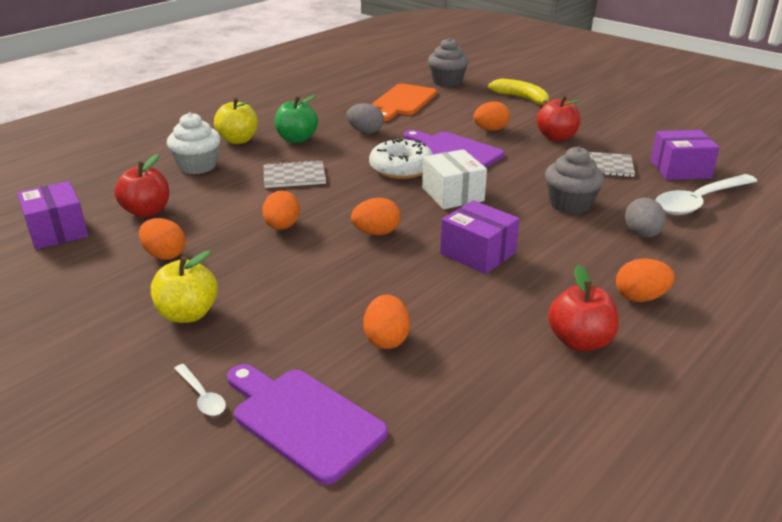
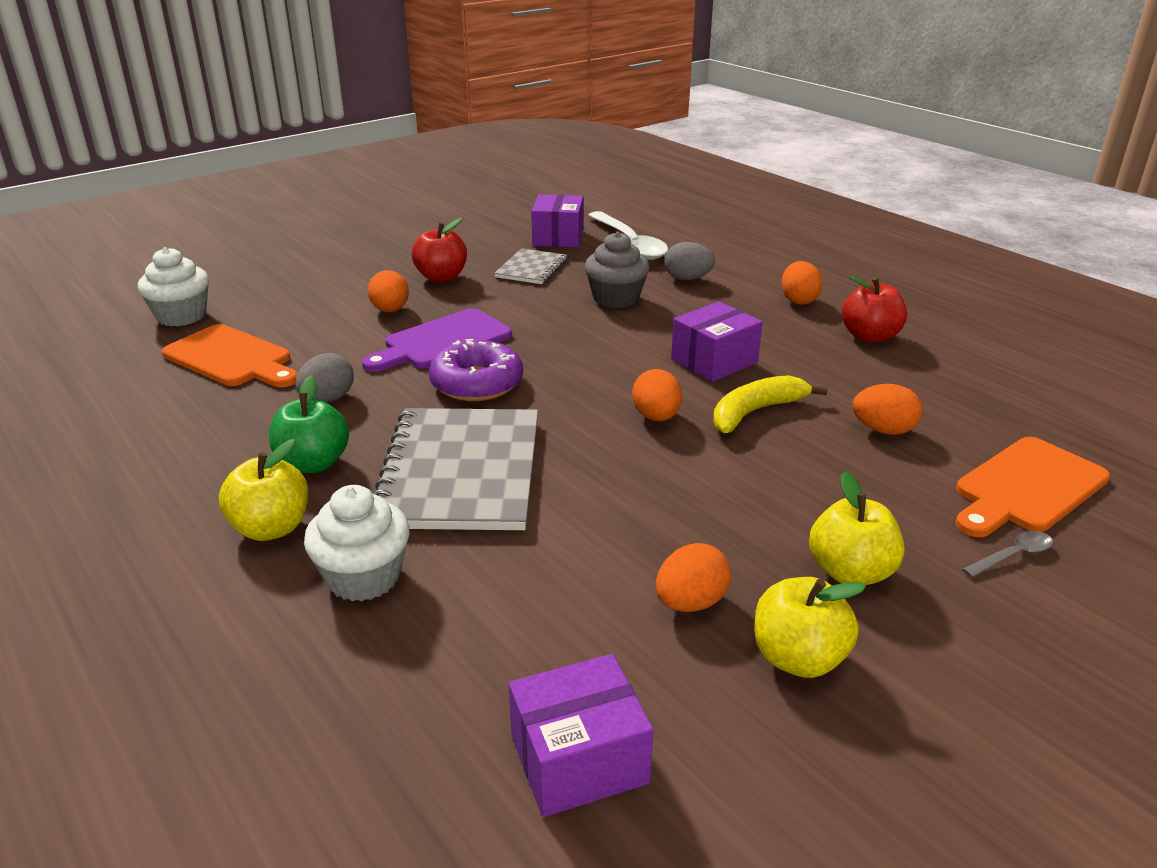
camera: 80 degrees left, 0 degrees up
red apple [114,154,169,217] -> none
white spoon [174,364,226,416] -> grey spoon [962,531,1053,578]
purple cutting board [227,364,388,485] -> orange cutting board [956,437,1110,537]
orange egg [262,191,300,230] -> none
grey notebook [264,160,326,188] -> grey notebook [372,408,538,530], size x1.96
white donut [369,139,433,179] -> purple donut [429,339,523,401]
white box [422,149,487,209] -> none
grey cupcake [428,38,469,87] -> white cupcake [138,247,209,327]
yellow banana [488,79,549,105] -> yellow banana moved to [713,375,828,433]
none -> yellow apple [754,577,866,678]

